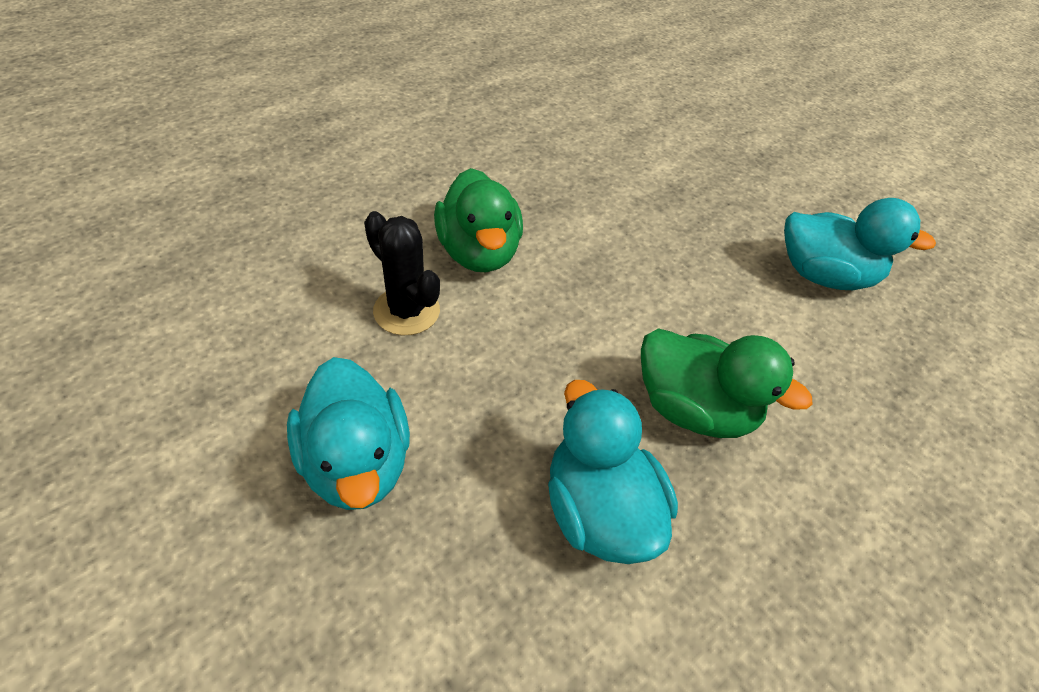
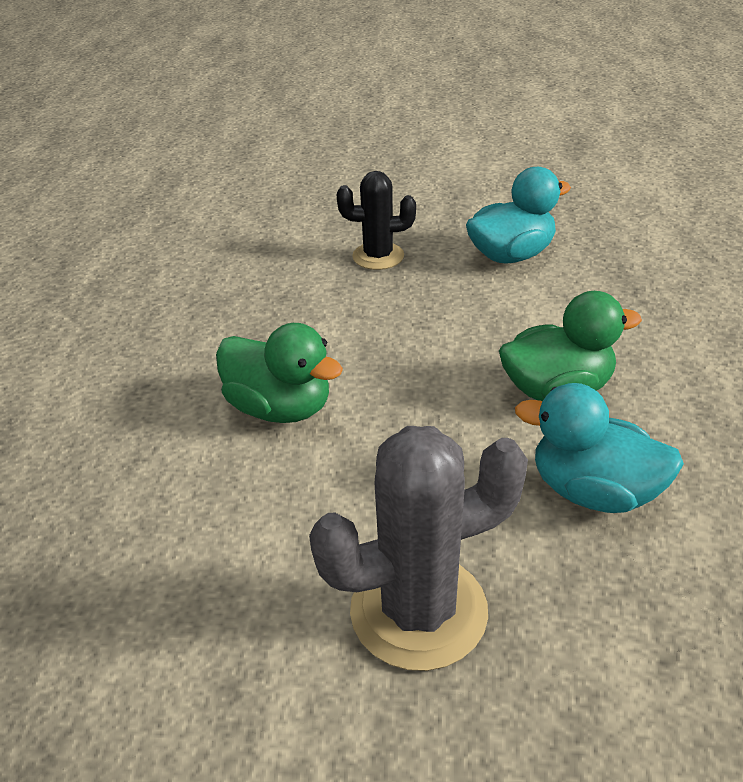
camera: 40 degrees left, 10 degrees down
turquoise duck [287,357,410,510] -> grey cactus [309,426,528,671]
black cactus [364,211,440,335] -> black cactus moved to [337,171,416,270]

